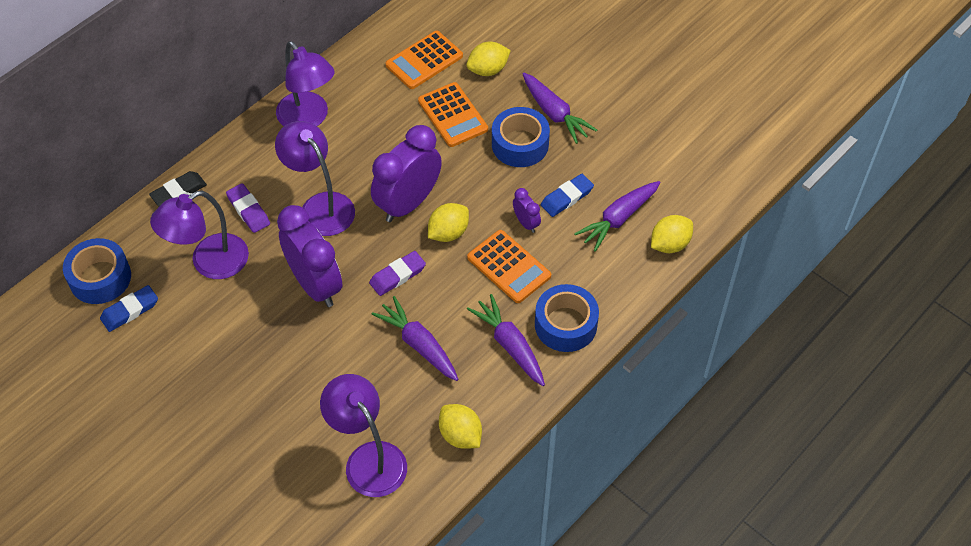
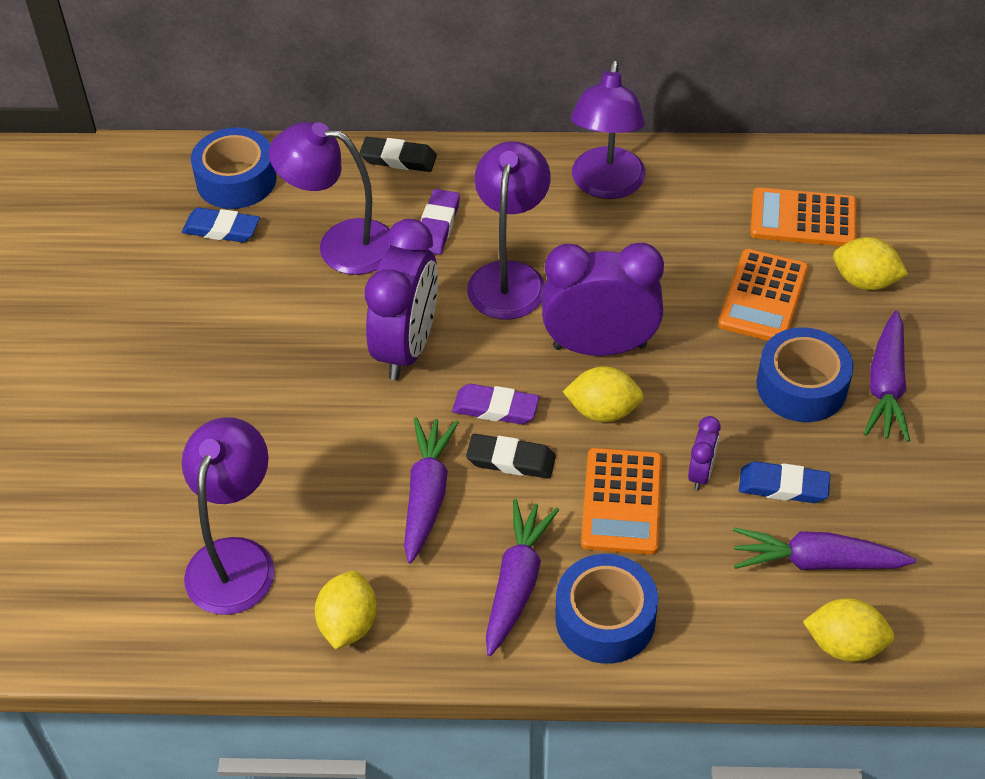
camera: 50 degrees right, 5 degrees down
none -> black eraser [466,434,556,479]

